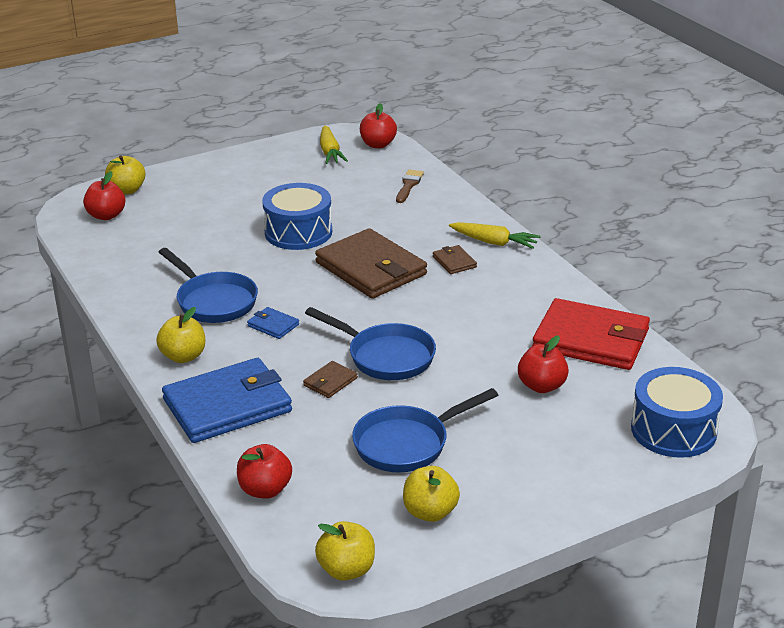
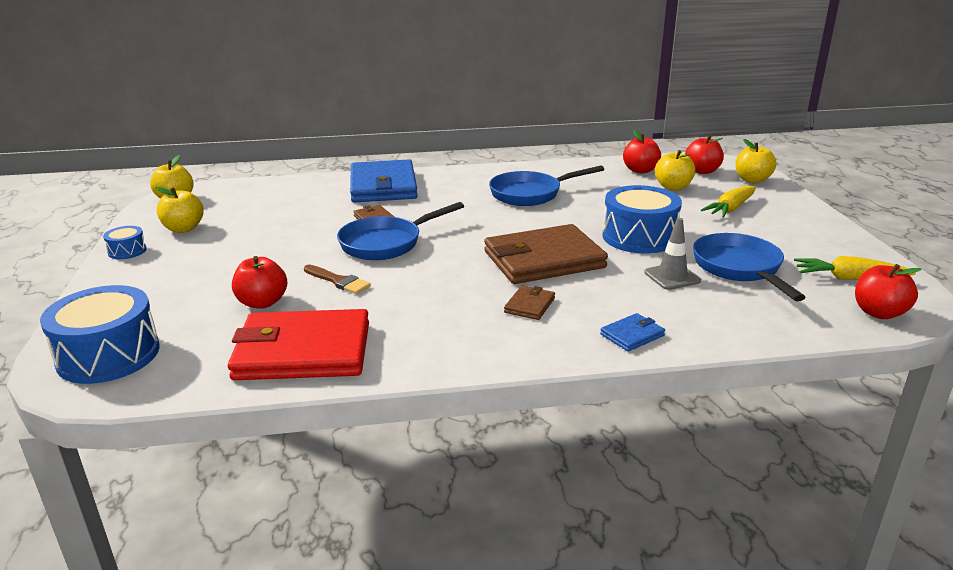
camera: 110 degrees right, 5 degrees down
yellow apple [156,307,205,363] -> yellow apple moved to [655,150,695,191]
red apple [237,444,292,499] -> red apple moved to [623,130,661,174]
blue wallet [247,307,299,339] -> blue wallet moved to [600,313,665,352]
blue pan [352,388,498,473] -> blue pan moved to [693,233,806,301]
brown brush [396,170,424,203] -> brown brush moved to [304,264,371,294]
brown wallet [433,245,477,274] -> brown wallet turned 60 degrees counterclockwise [504,286,555,320]
yellow carrot [449,222,540,249] -> yellow carrot moved to [701,186,756,217]
red wallet [532,298,650,370] -> red wallet turned 45 degrees clockwise [228,309,369,380]
none -> blue drum [103,226,147,259]
none -> grey traffic cone [644,218,701,290]

